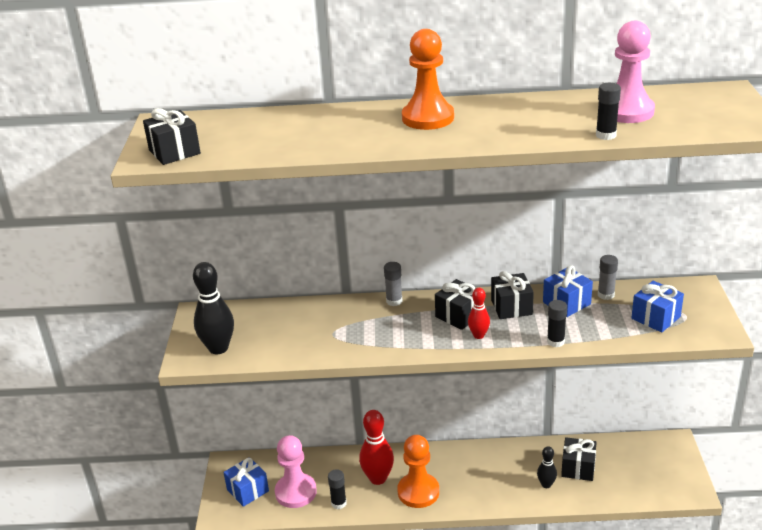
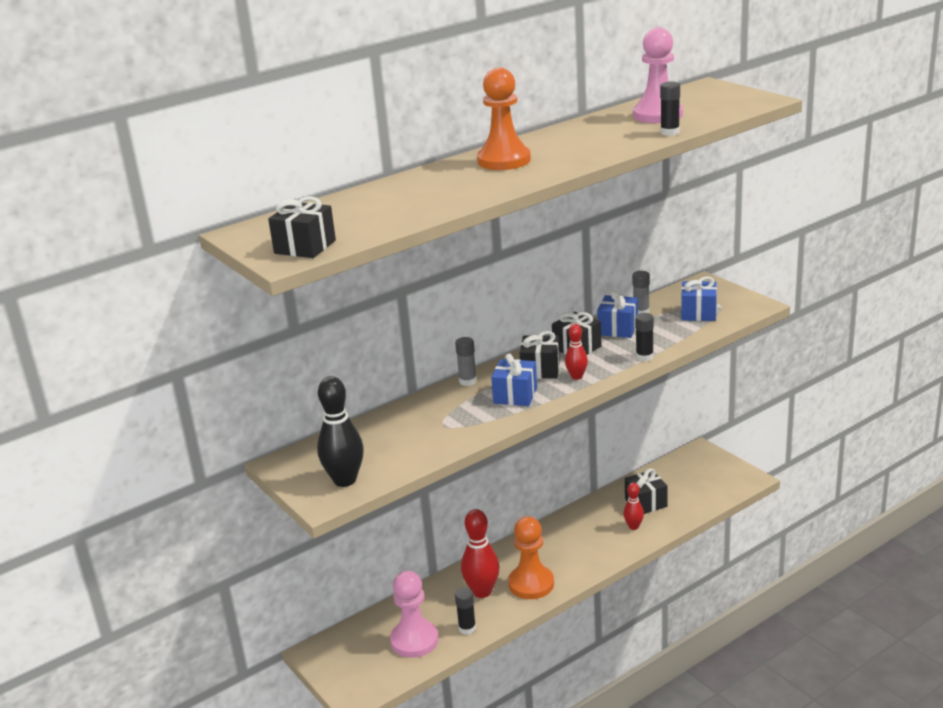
camera: 35 degrees left, 5 degrees down
blue gift [223,457,269,507] -> blue gift moved to [491,354,537,406]
black bowling pin [537,446,557,488] -> red bowling pin [623,483,644,530]

